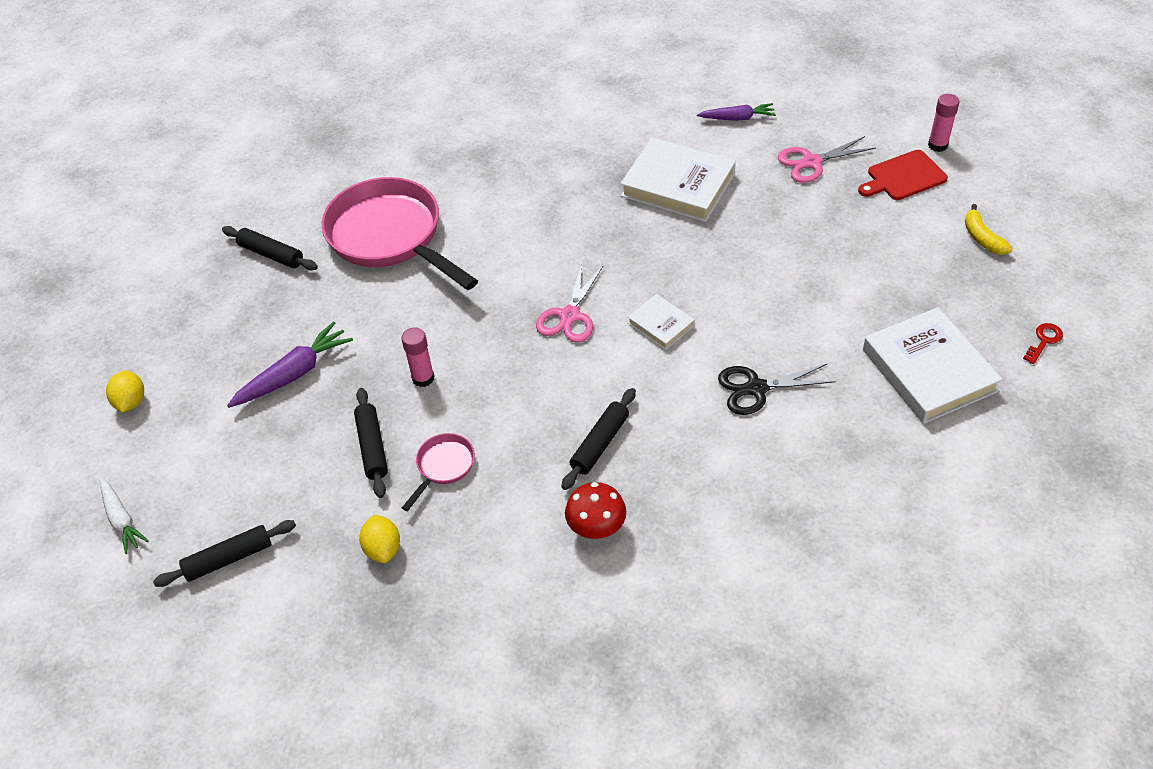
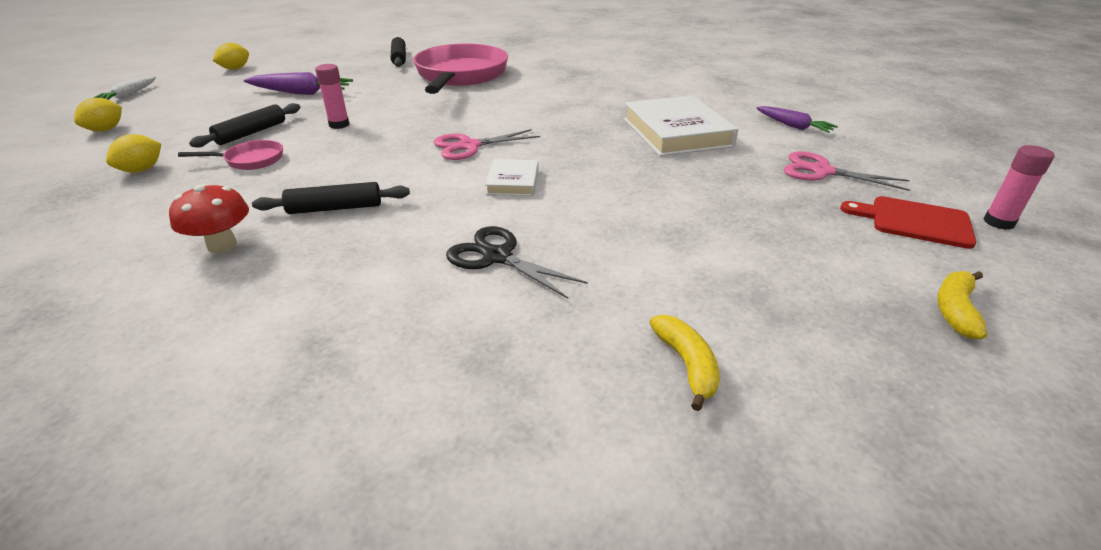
camera: 45 degrees right, 15 degrees down
black rolling pin [153,520,296,587] -> yellow lemon [74,98,122,131]
white book [863,307,1003,424] -> yellow banana [649,315,720,411]
red key [1023,323,1063,364] -> none

